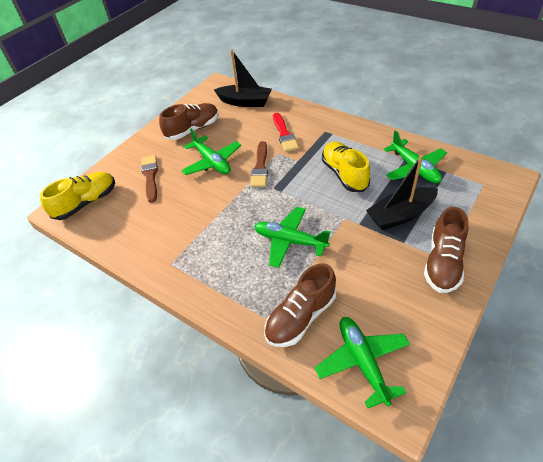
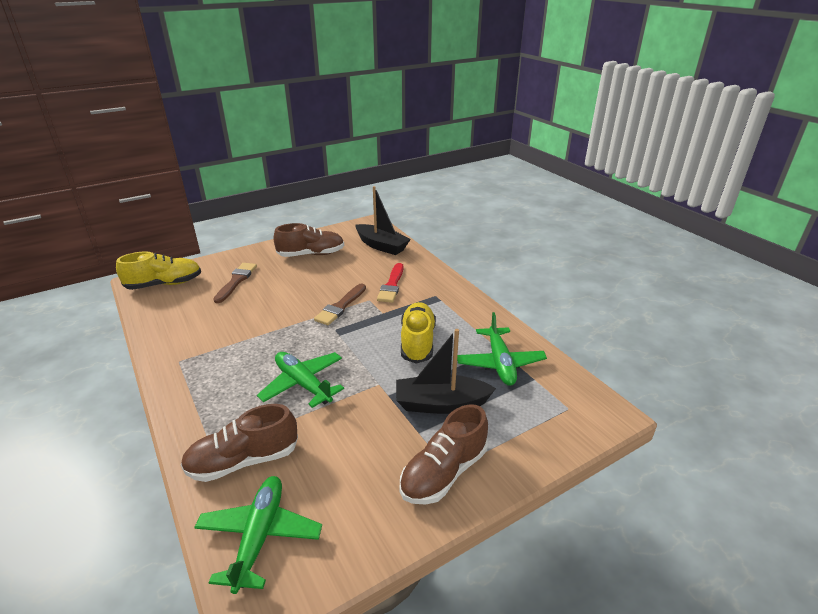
camera: 20 degrees right, 15 degrees down
green plane [181,129,241,175] -> none

